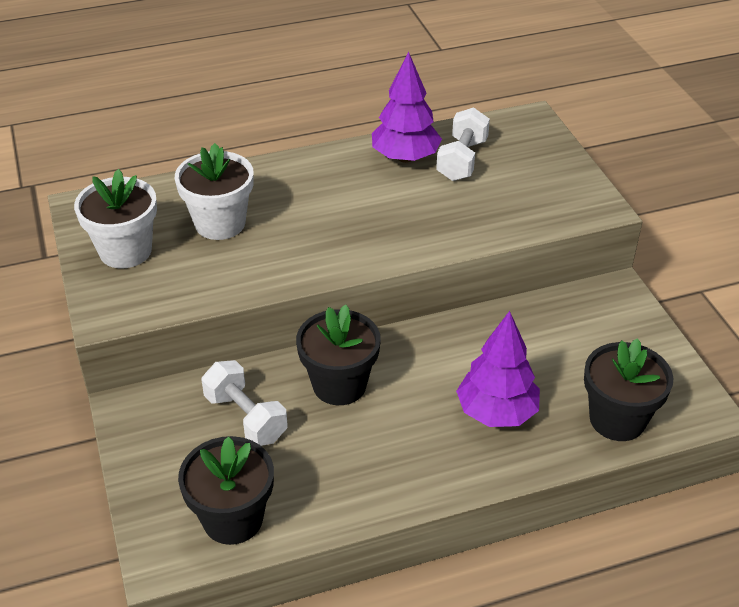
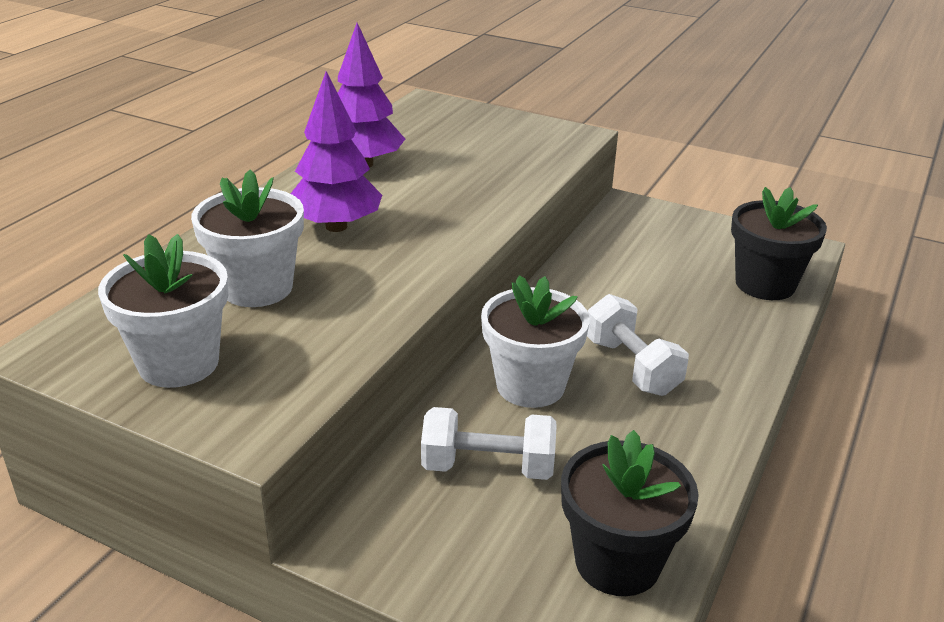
camera: 45 degrees left, 10 degrees down
black flower pot [296,305,381,405] -> white flower pot [481,275,590,408]
white dumbbell [436,107,490,181] -> white dumbbell moved to [587,294,689,396]
purple tree [456,311,540,427] -> purple tree moved to [291,71,382,232]

